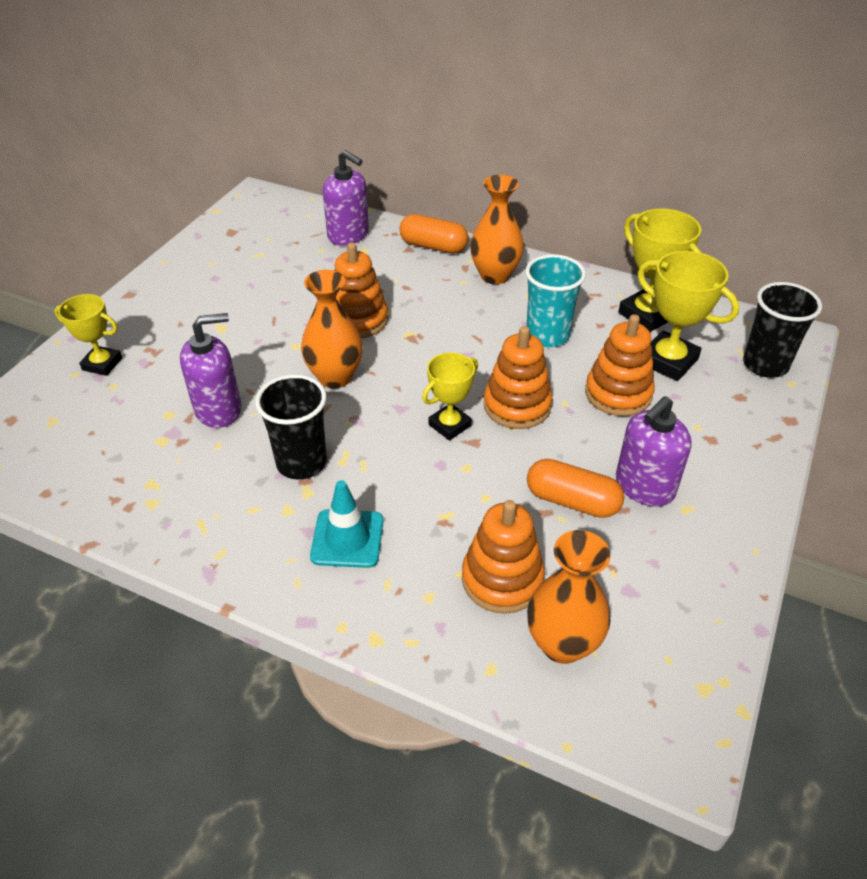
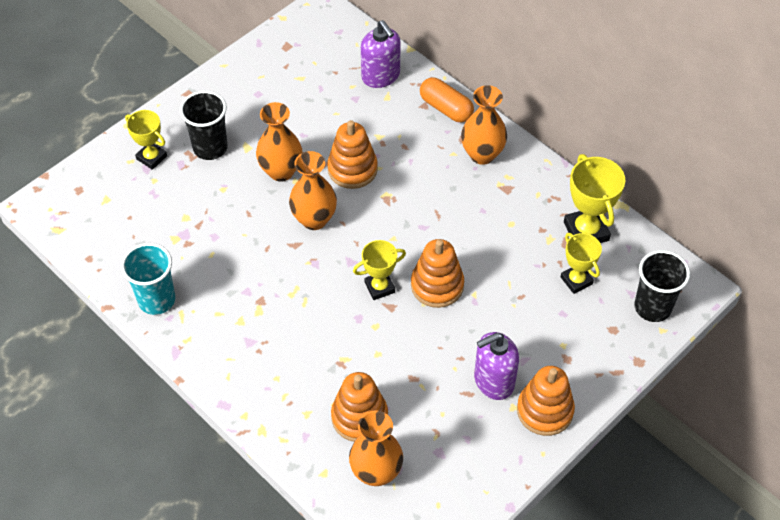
camera: 20 degrees right, 10 degrees up
purple soap dispenser [180,313,241,428] -> none
black cup [255,374,327,480] -> black cup moved to [180,91,228,160]
turquoise traffic cone [310,480,384,568] -> none
turquoise cup [525,254,586,347] -> turquoise cup moved to [121,243,175,315]
orange capsule [527,459,624,518] -> none
orange stacking toy [585,314,655,416] -> orange stacking toy moved to [517,366,575,436]
yellow trophy [638,251,739,381] -> yellow trophy [561,233,602,294], size x0.65
none -> orange vase [256,102,302,182]

